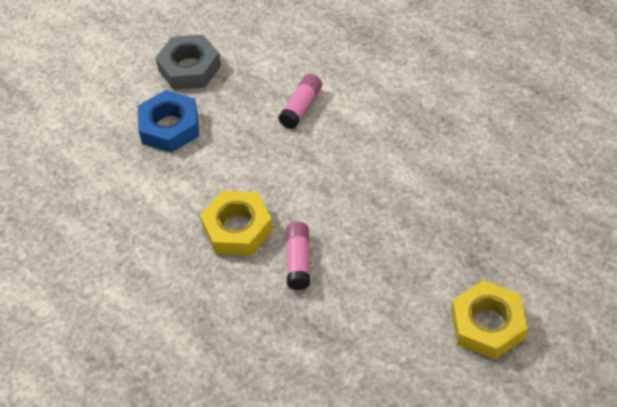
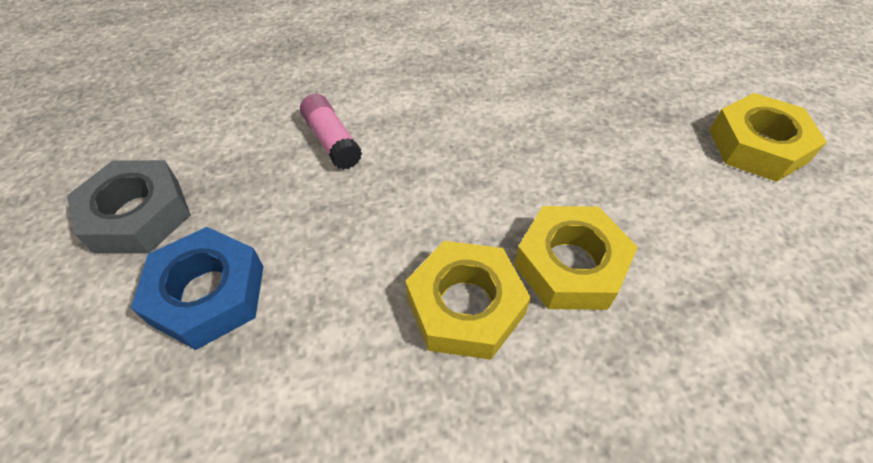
camera: 60 degrees left, 0 degrees up
pink glue stick [286,222,310,290] -> yellow nut [514,206,638,310]

